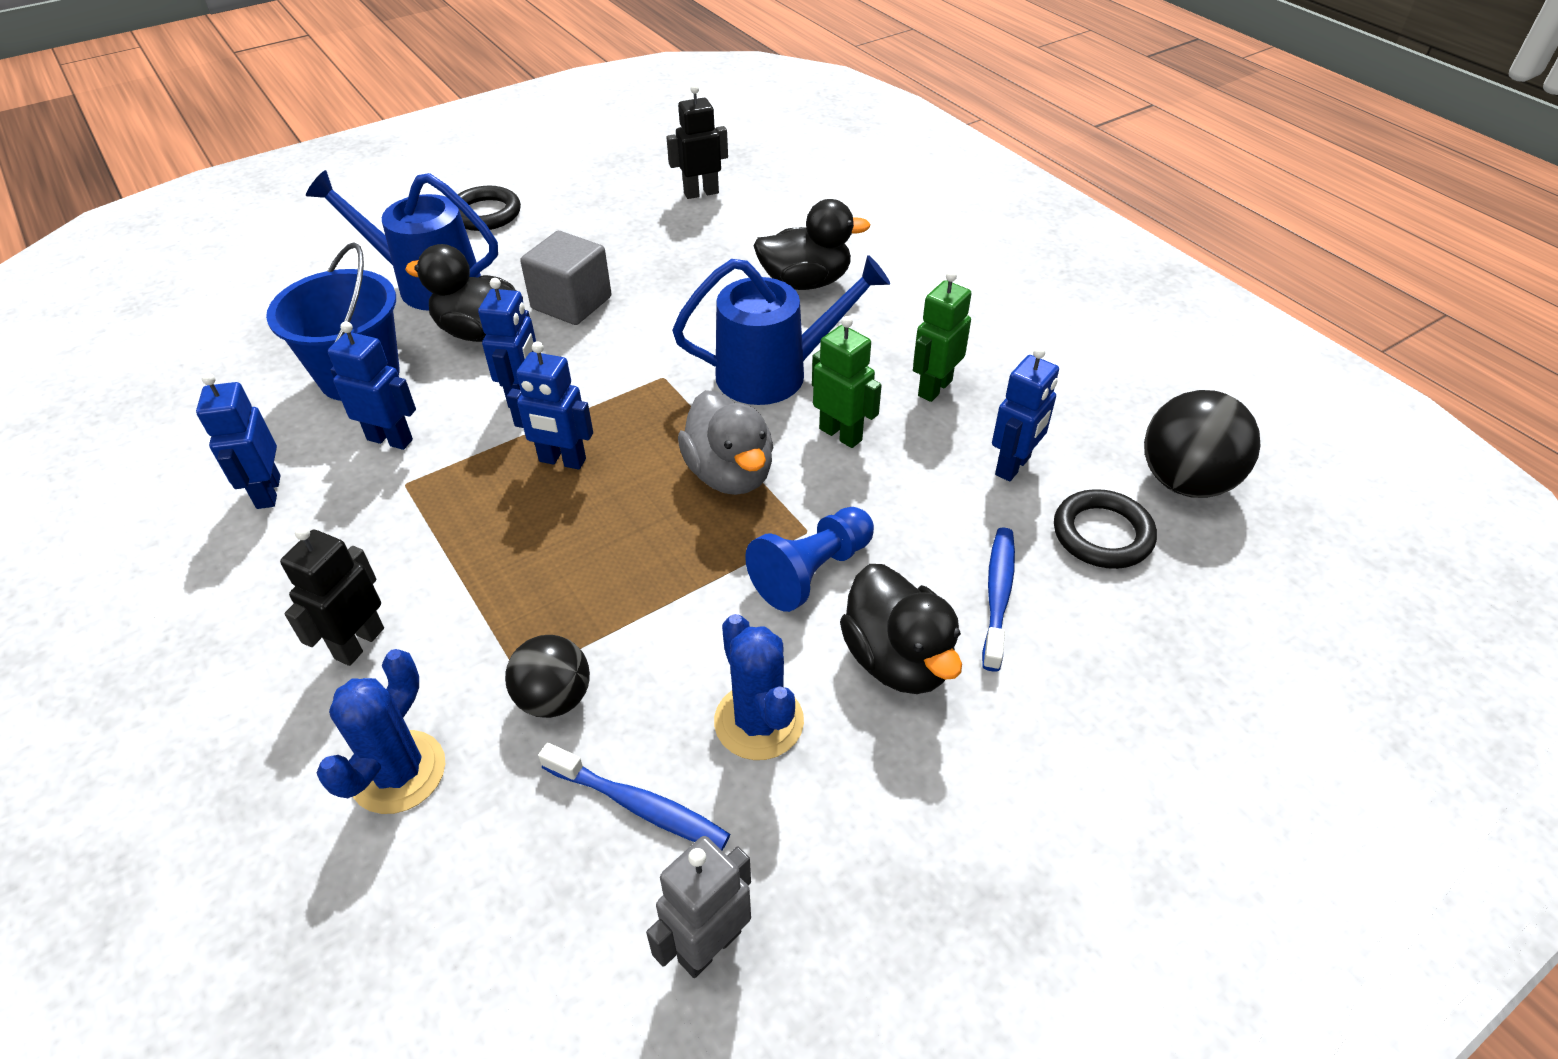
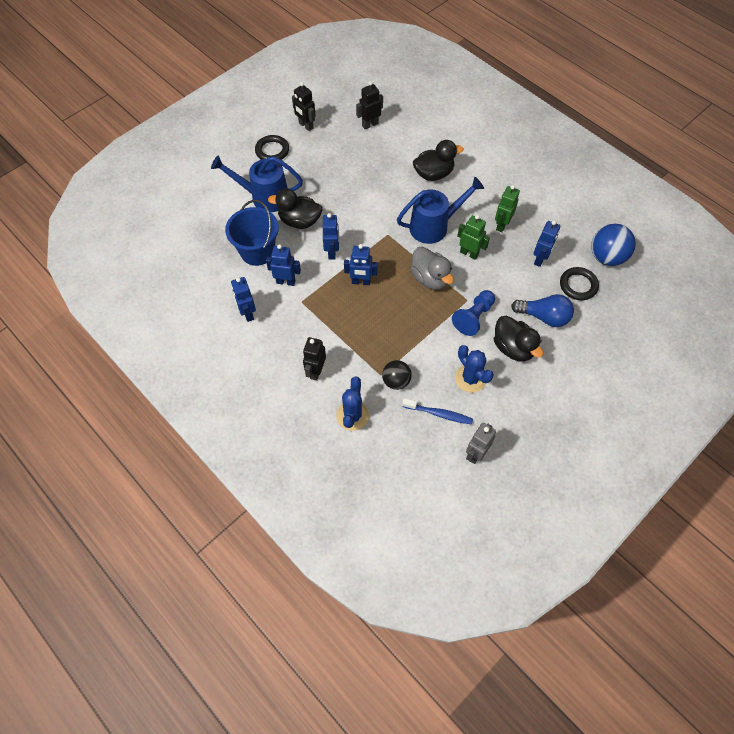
camera: 10 degrees left, 15 degrees up
grey cube [520,231,612,325] -> none
blue toothbrush [982,527,1015,672] -> blue light bulb [511,294,574,327]
black ball [1144,390,1260,498] -> blue ball [591,224,636,266]
none -> black robot [292,82,316,131]

